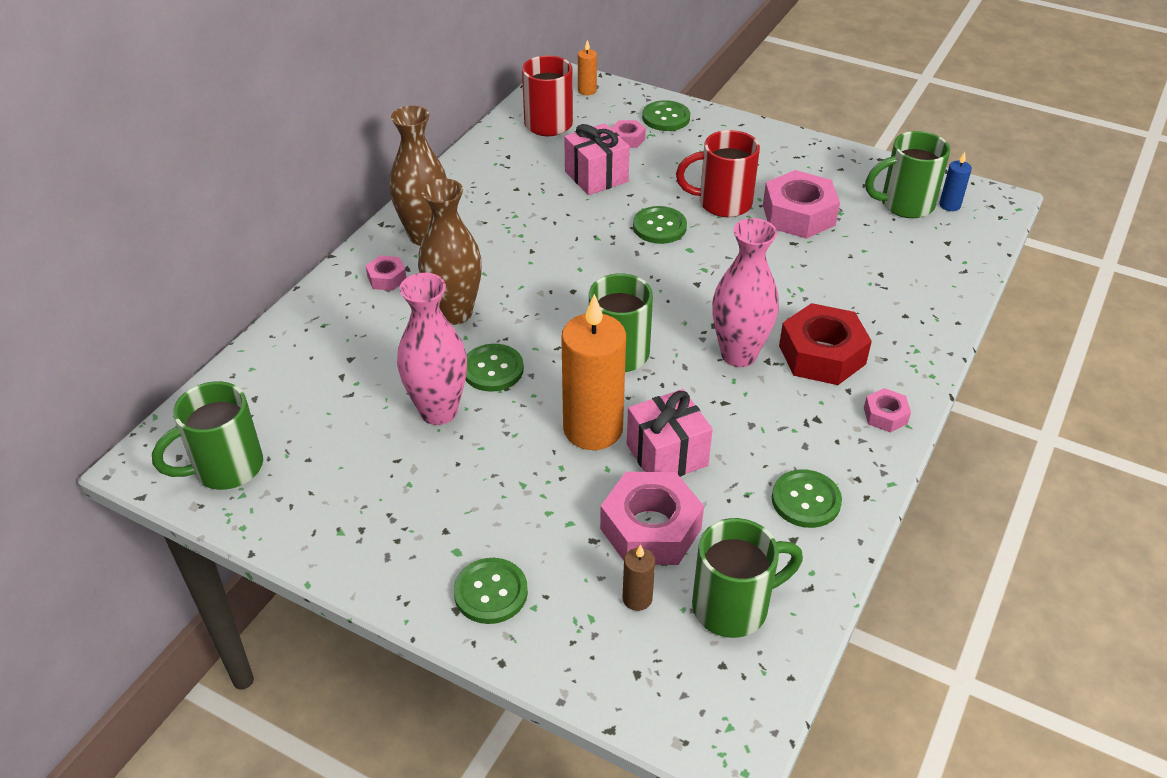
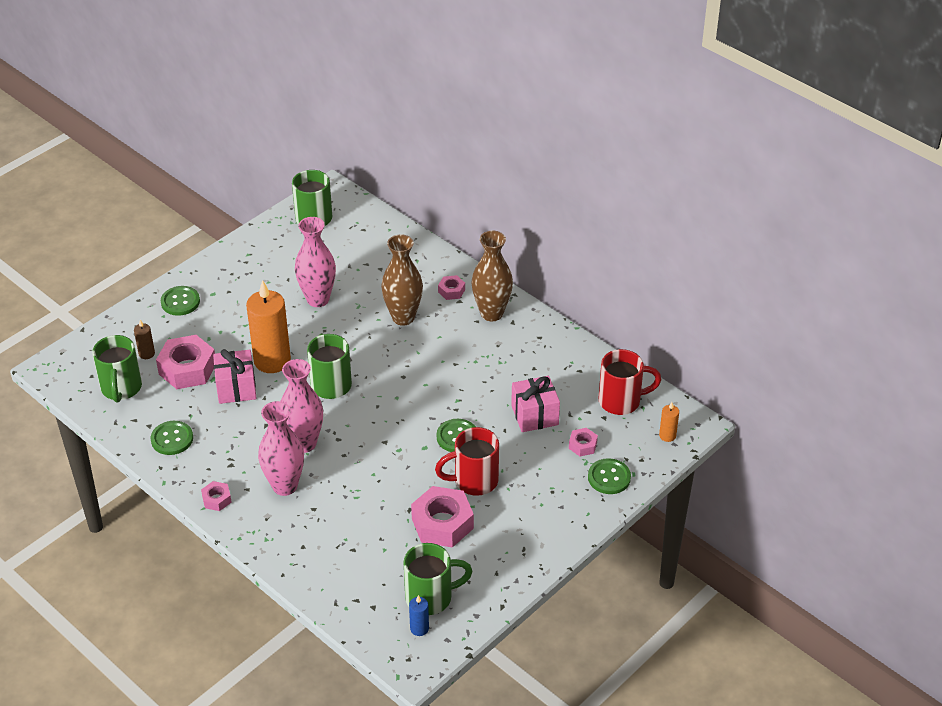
camera: 105 degrees right, 0 degrees up
green button [465,344,524,392] -> none
red mug [676,130,760,217] -> red mug turned 120 degrees counterclockwise [435,427,499,496]
red nut [779,303,872,385] -> pink vase [258,401,304,496]
green mug [865,131,950,218] -> green mug turned 75 degrees clockwise [403,543,473,615]

